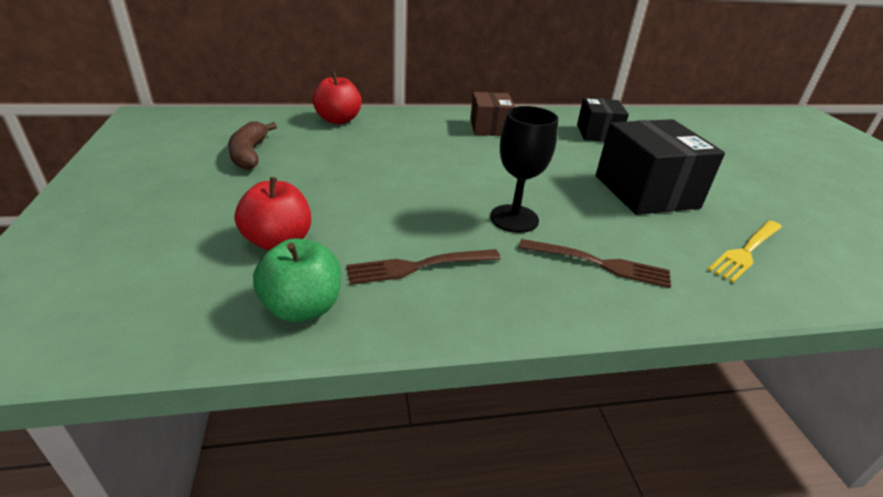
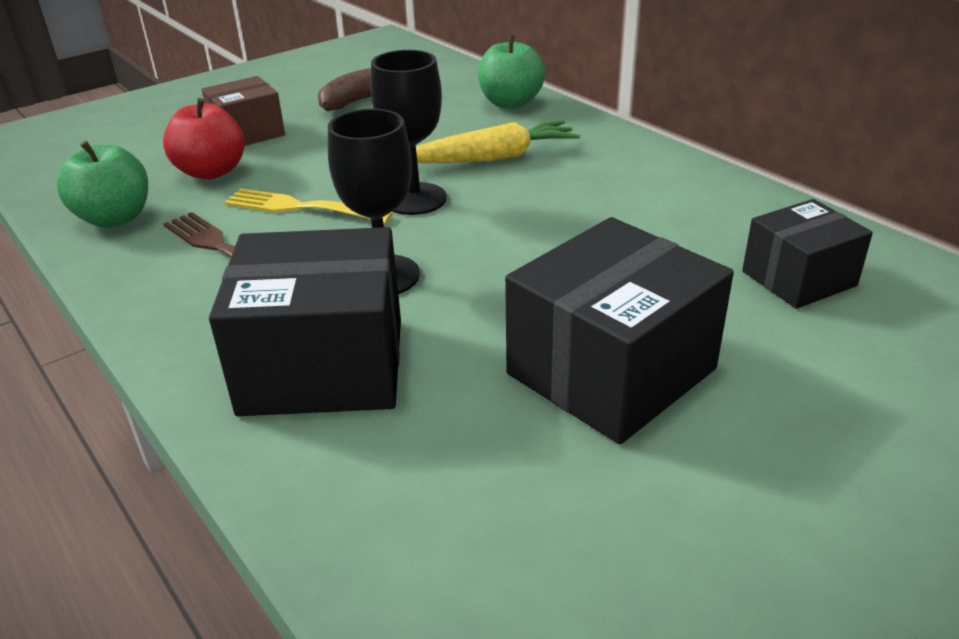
camera: 65 degrees right, 0 degrees up
red apple [313,72,362,124] -> green apple [478,35,545,109]
brown box [470,92,515,136] -> brown box moved to [202,76,285,146]
brown fork [519,239,671,288] -> black box [209,227,401,416]
yellow fork [707,220,782,283] -> yellow fork moved to [224,188,393,223]
none -> black goblet [370,50,447,215]
none -> yellow carrot [416,120,580,163]

